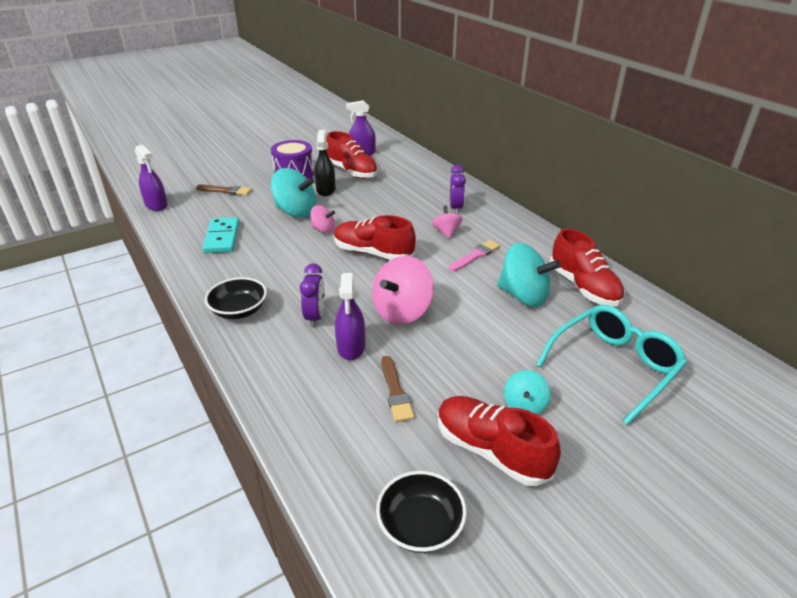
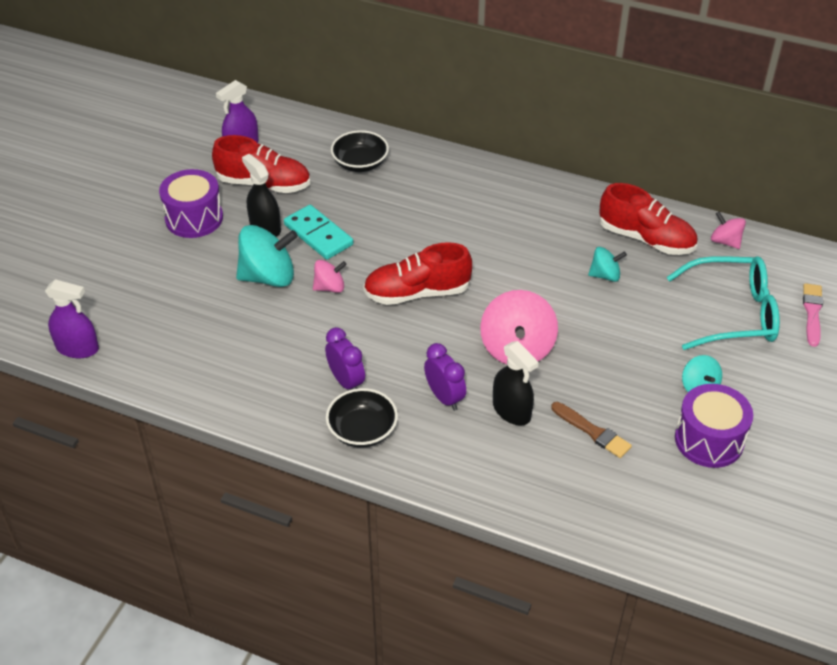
camera: 35 degrees left, 10 degrees up
brown brush [196,185,252,195] -> none
turquoise domino [202,217,240,253] -> turquoise domino moved to [284,205,353,260]
purple spray bottle [335,273,365,360] -> black spray bottle [493,341,539,426]
black bowl [376,471,467,553] -> black bowl moved to [331,130,389,172]
pink spinning top [432,205,463,238] -> pink spinning top moved to [711,211,746,249]
red shoe [438,396,561,486] -> purple drum [675,384,753,468]
pink brush [449,240,500,271] -> pink brush moved to [803,283,823,347]
purple clock [450,165,466,214] -> purple clock moved to [325,327,365,389]
turquoise spinning top [497,243,561,307] -> turquoise spinning top [588,247,627,282], size x0.55
turquoise glasses [536,305,687,425] -> turquoise glasses turned 75 degrees clockwise [667,256,780,350]

